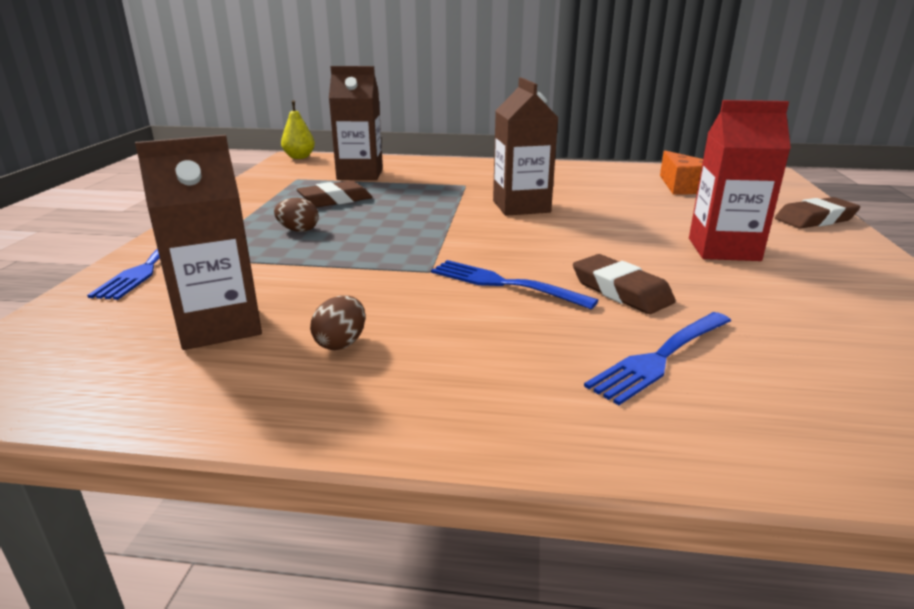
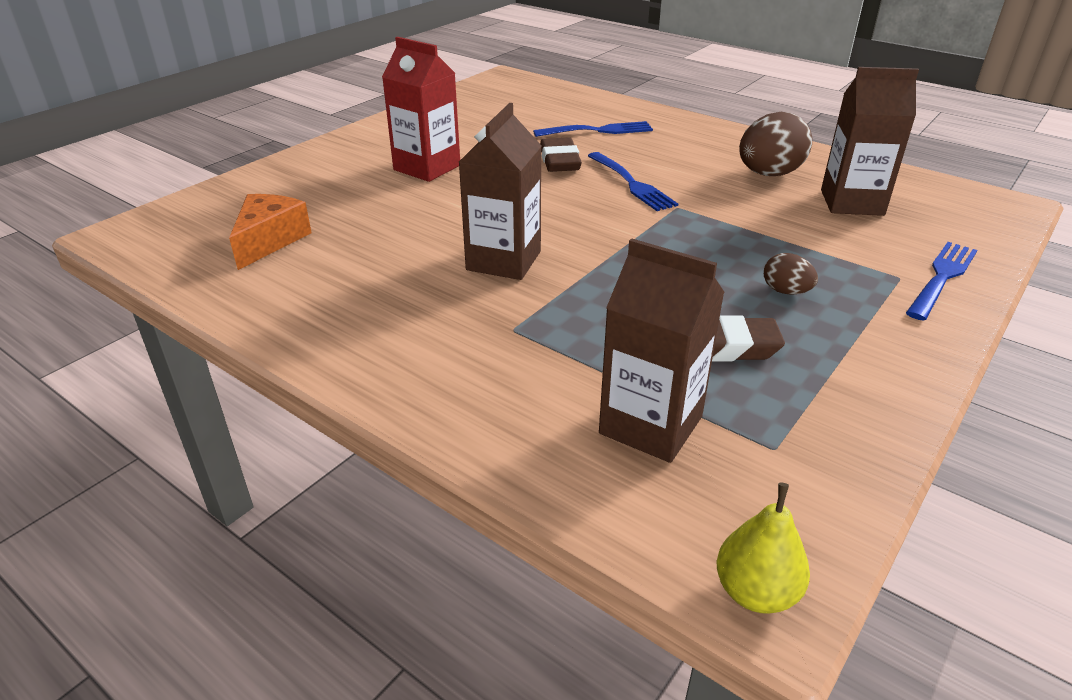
camera: 150 degrees left, 10 degrees up
brown egg [310,296,365,350] -> brown egg [739,112,812,176], size x1.95
brown eraser [775,197,860,229] -> none

